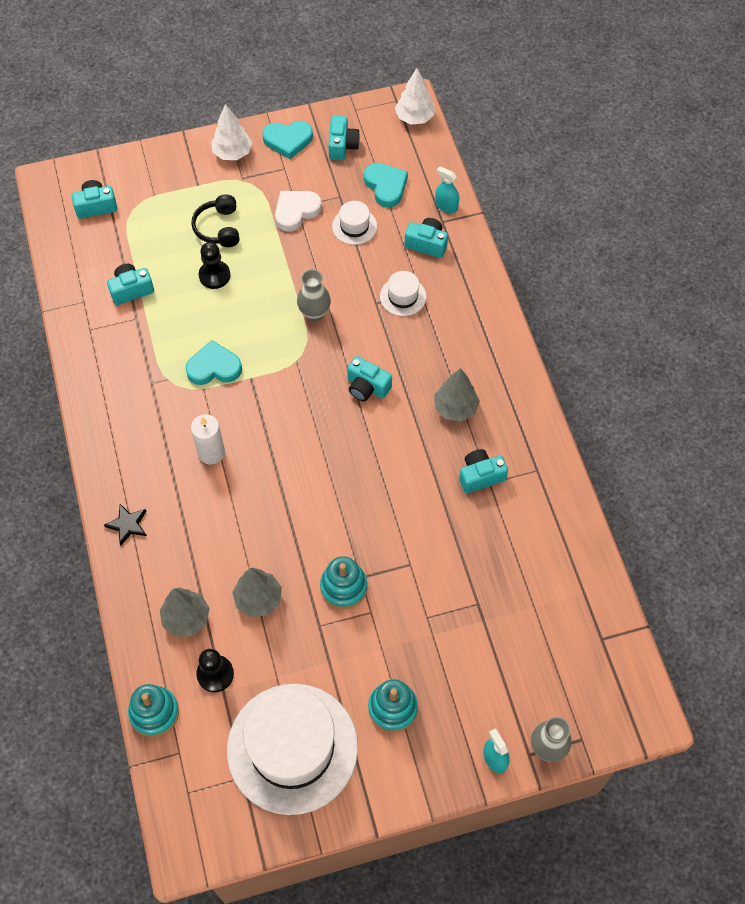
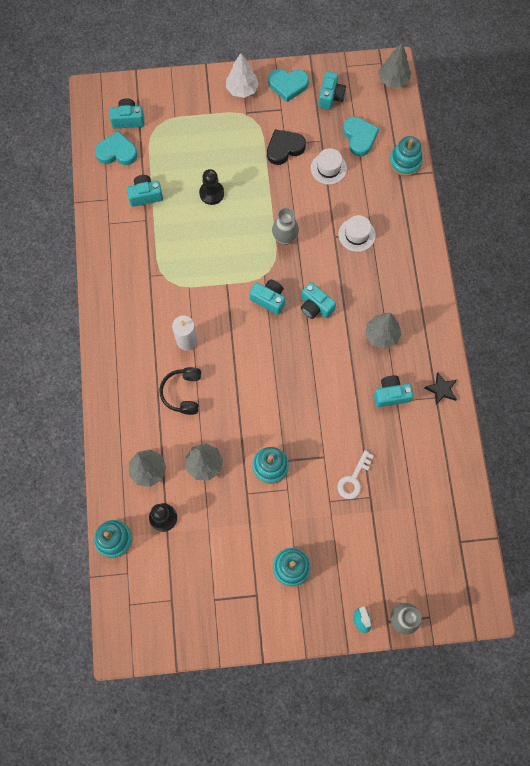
camera: 10 degrees right, 10 degrees up
black star [104,504,147,545] -> black star moved to [424,372,457,405]
turquoise heart [185,340,242,385] -> turquoise heart moved to [95,131,138,165]
black headphones [191,194,239,247] -> black headphones moved to [159,367,201,415]
white hat [227,684,358,815] -> none
white heart [275,191,322,232] -> black heart [267,130,306,165]
white tree [395,68,435,125] -> grey tree [378,43,411,88]
turquoise camera [404,218,448,258] -> turquoise camera moved to [249,279,285,315]
turquoise spray bottle [435,166,459,213] -> turquoise stacking toy [389,136,423,176]
none -> white key [337,450,373,499]

